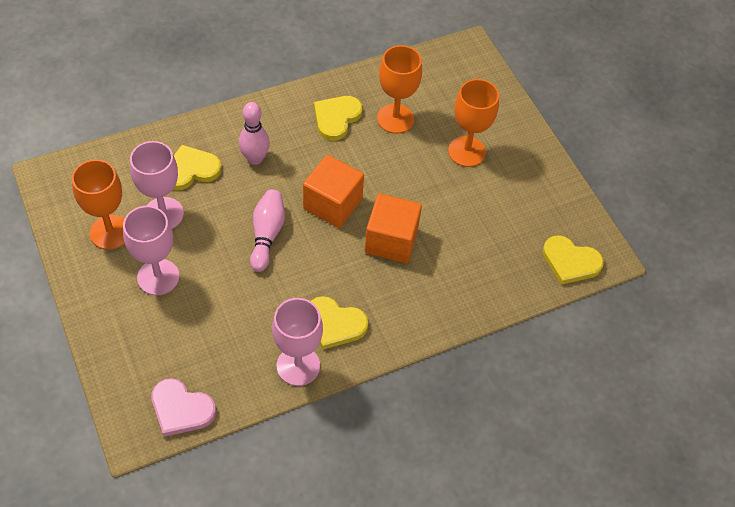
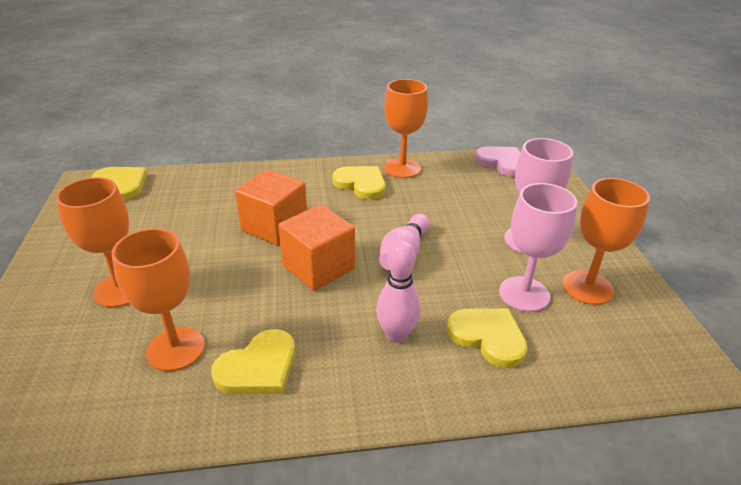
camera: 160 degrees left, 20 degrees down
yellow heart [173,145,222,190] -> yellow heart turned 135 degrees counterclockwise [447,308,528,368]
pink goblet [272,298,323,386] -> orange goblet [384,79,428,178]

